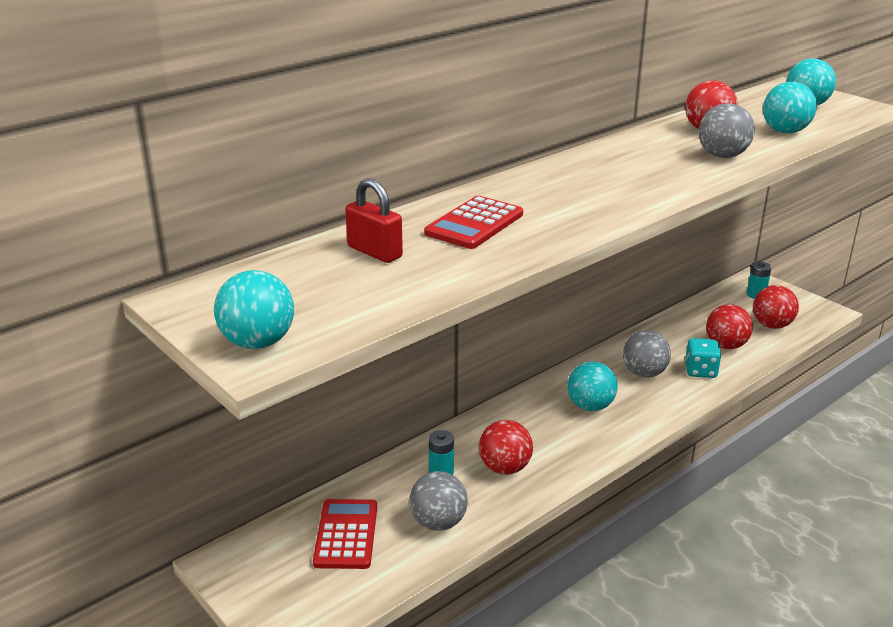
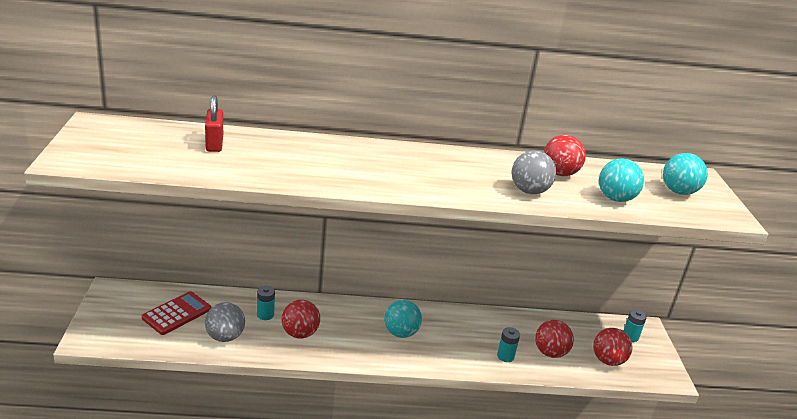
camera: 35 degrees right, 0 degrees up
turquoise ball [214,270,294,349] -> none
red calculator [424,196,523,249] -> none
grey ball [623,330,671,378] -> none
turquoise dice [685,338,721,378] -> turquoise battery [497,327,520,362]

